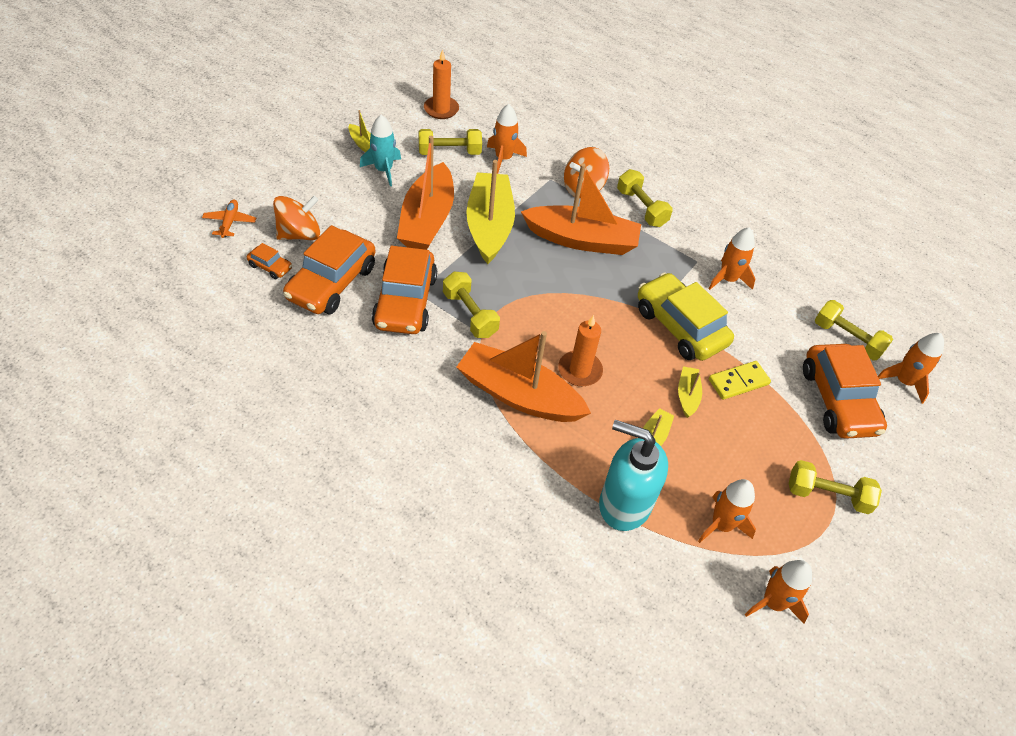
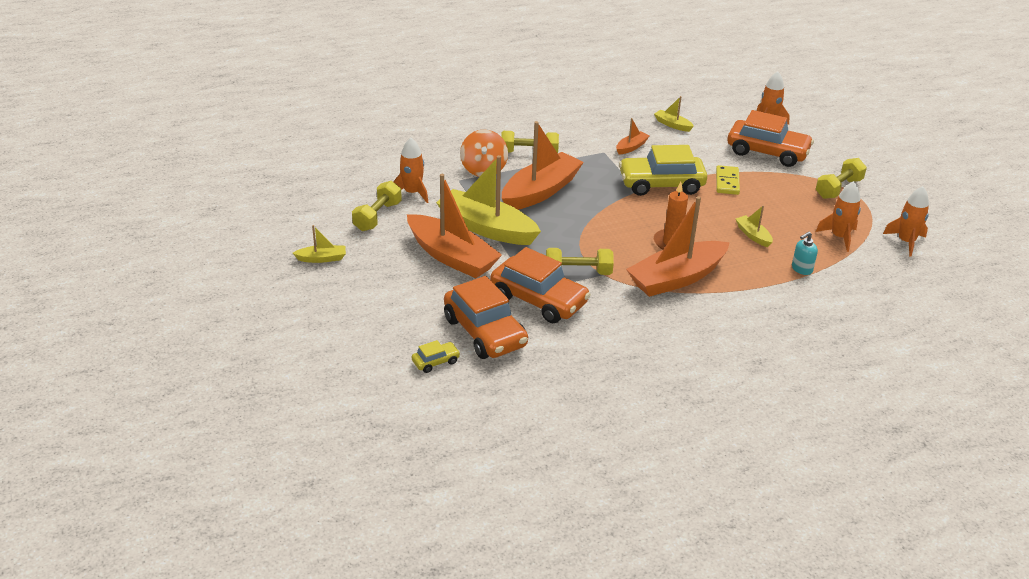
camera: 55 degrees left, 15 degrees down
orange plane [202,200,256,238] -> none
orange car [247,243,292,279] -> yellow car [412,340,460,373]
orange spinning top [273,196,320,240] -> none
turquoise rocket [360,115,401,186] -> none
orange candle [424,49,459,119] -> none
turquoise soap dispenser [599,420,668,531] -> turquoise soap dispenser [792,232,818,275], size x0.45
yellow boat [678,366,702,418] -> yellow boat moved to [654,96,694,132]
orange rocket [708,227,755,290] -> orange boat [616,118,650,155]
yellow dumbbell [815,300,893,360] -> none

